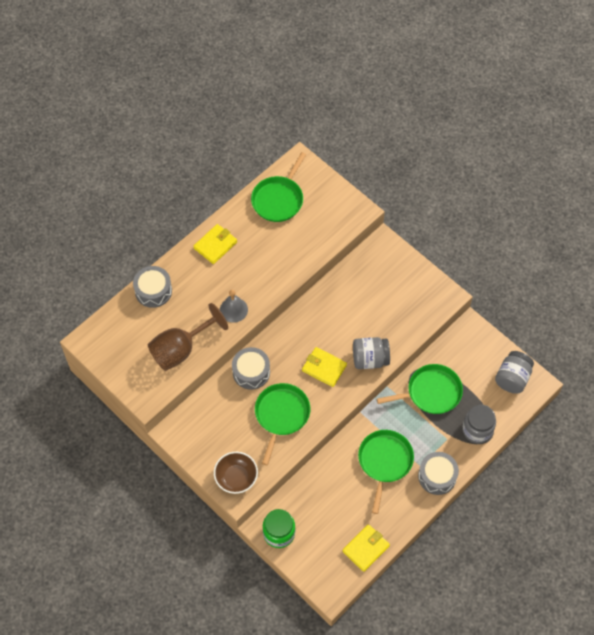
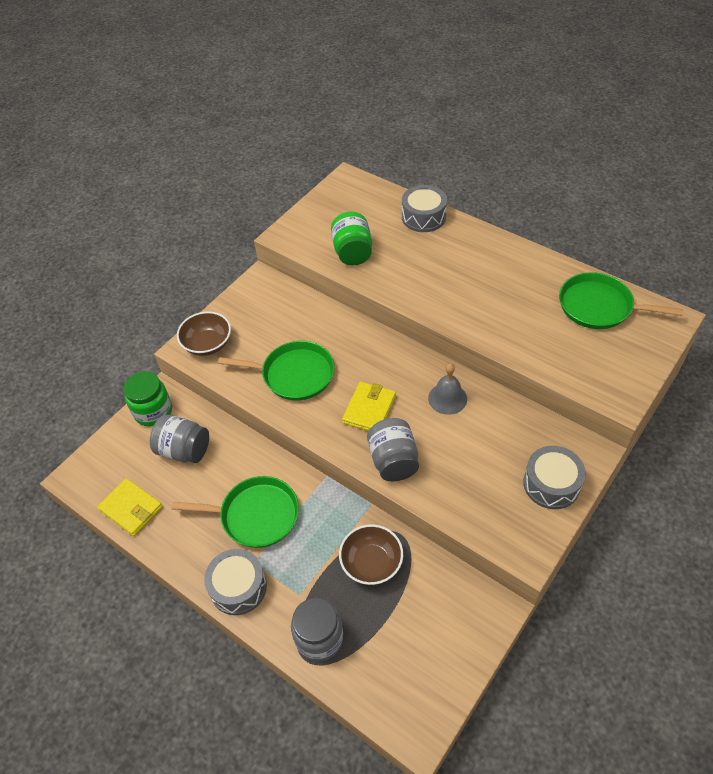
camera: 85 degrees right, 10 degrees down
brown goblet [148,303,228,371] -> green jar [331,212,372,266]
yellow wallet [193,224,237,264] -> none
grey bell [220,290,248,323] -> grey bell moved to [428,363,467,415]
grey drum [232,347,270,390] -> grey drum moved to [523,446,586,509]
green pan [377,364,463,414] -> brown bowl [339,524,403,585]
grey jar [495,351,534,394] -> grey jar moved to [150,415,209,463]

